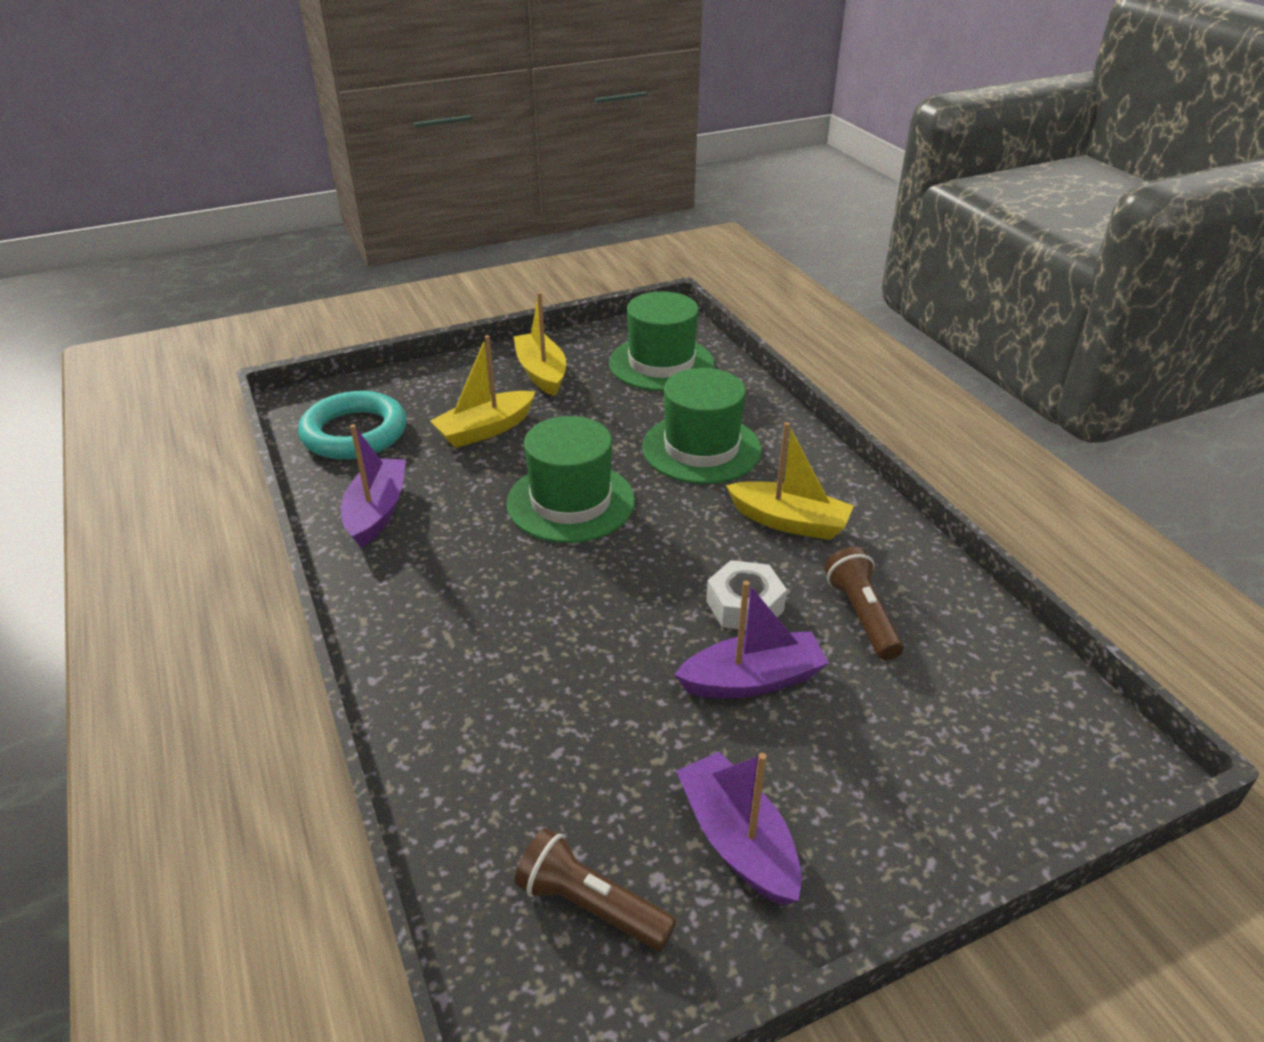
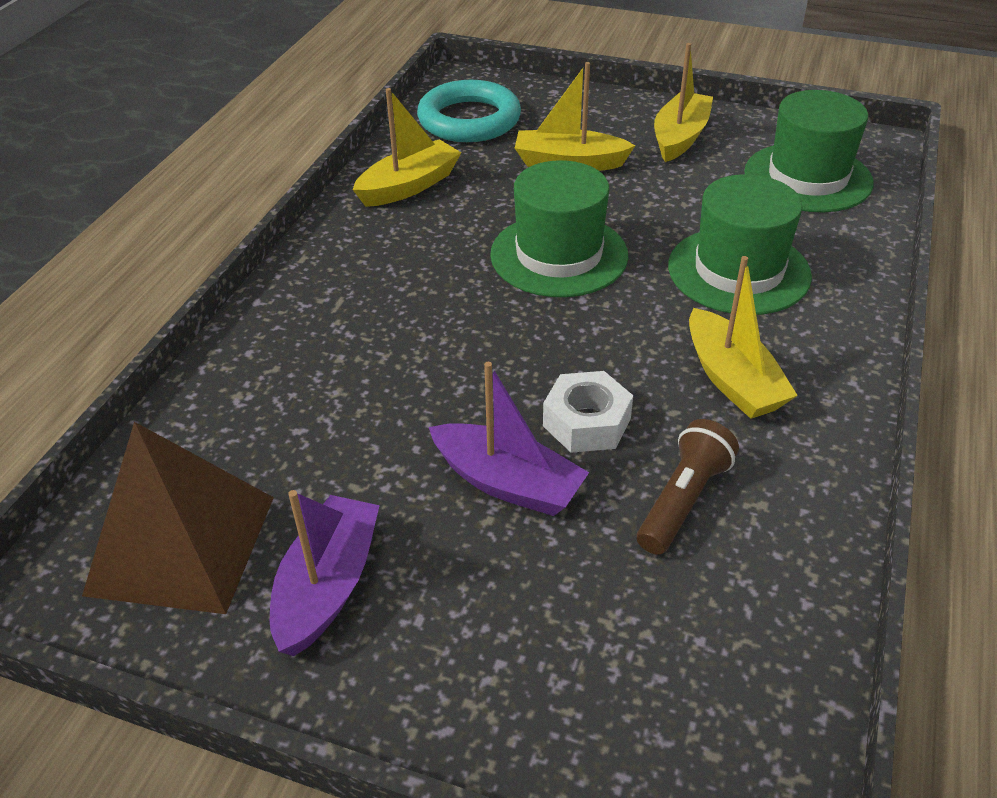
camera: 45 degrees right, 5 degrees up
purple boat [341,424,406,548] -> yellow boat [353,88,462,207]
brown flashlight [514,828,676,951] -> brown pyramid [82,422,274,614]

